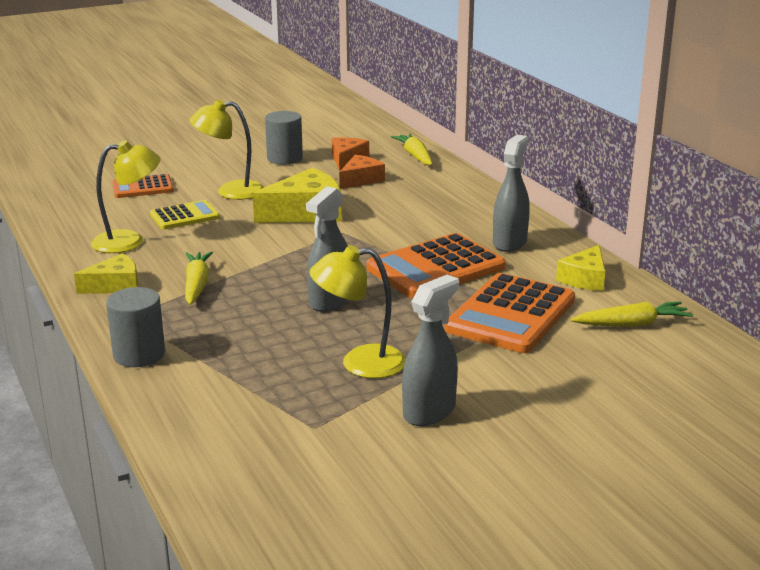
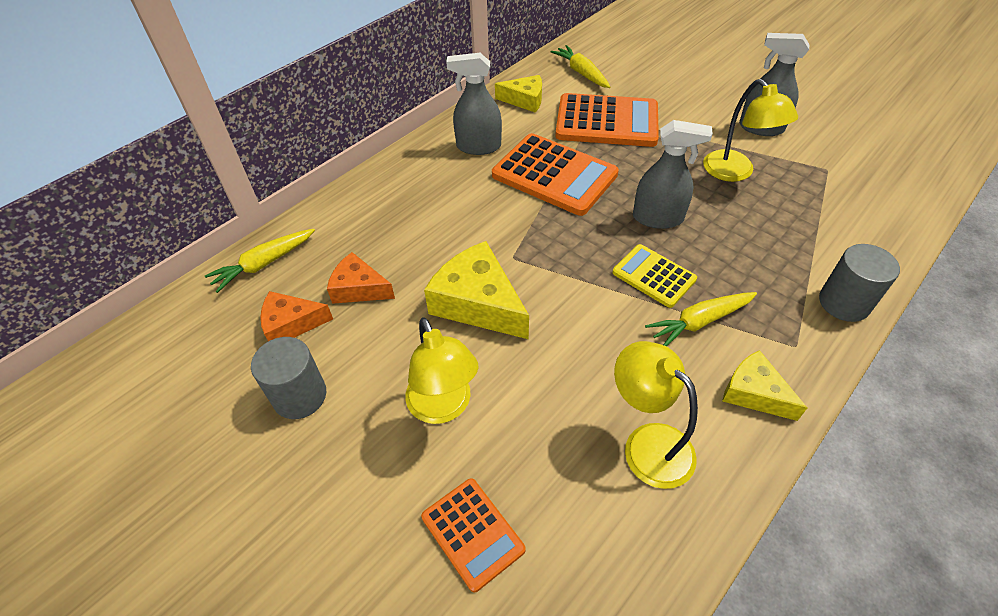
camera: 110 degrees left, 25 degrees up
yellow calculator [150,200,220,229] -> yellow calculator moved to [612,244,697,308]

